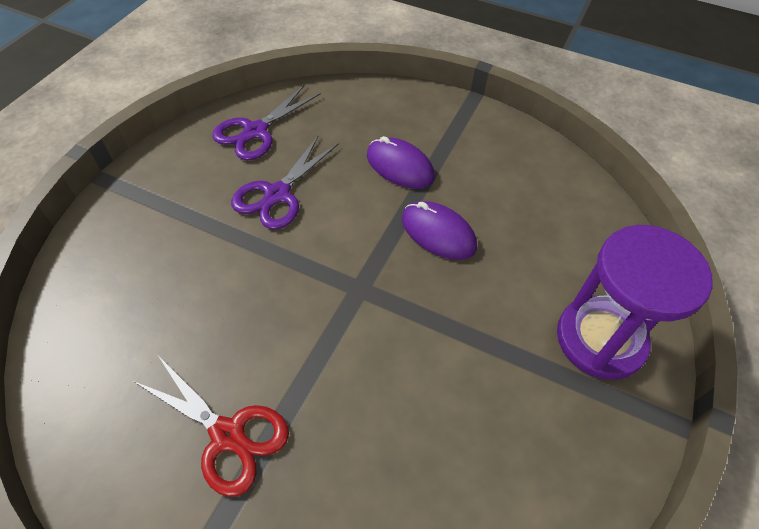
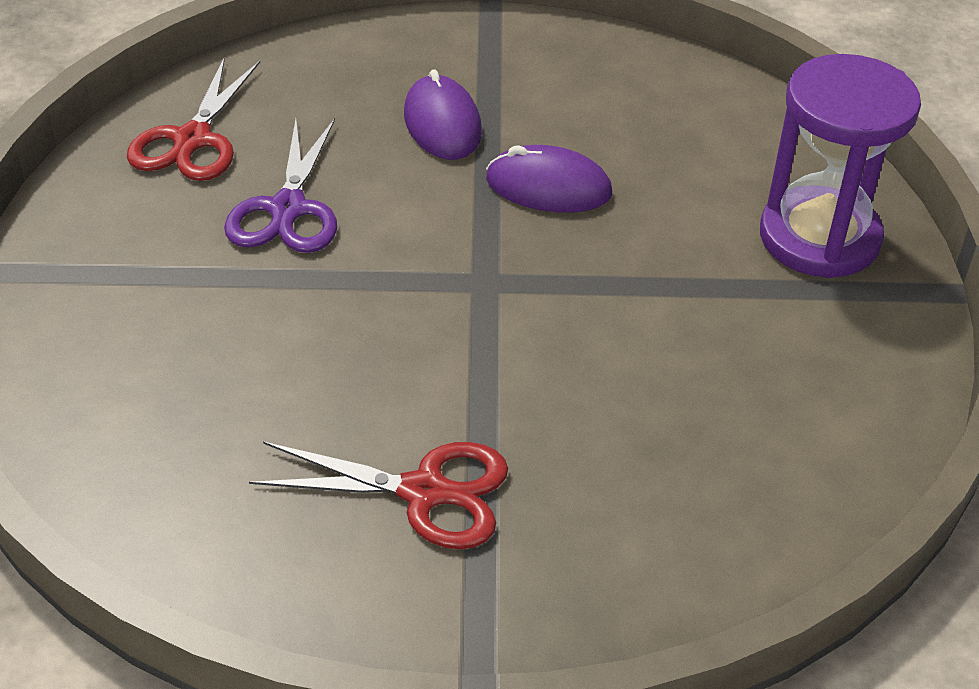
camera: 25 degrees left, 10 degrees down
purple scissors [212,85,321,160] -> red scissors [127,57,260,181]
purple mouse [367,136,435,189] -> purple mouse turned 60 degrees clockwise [404,69,482,160]

